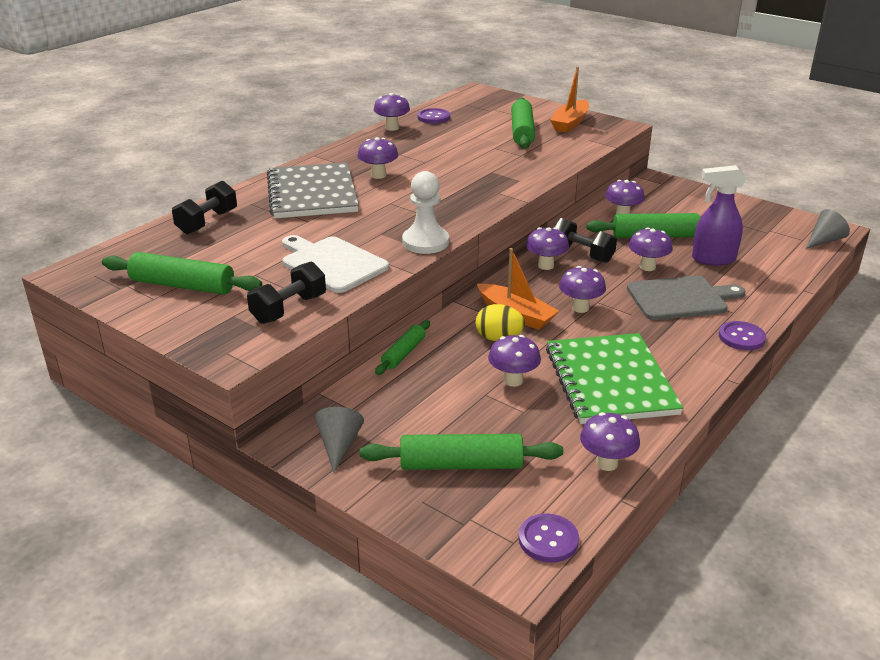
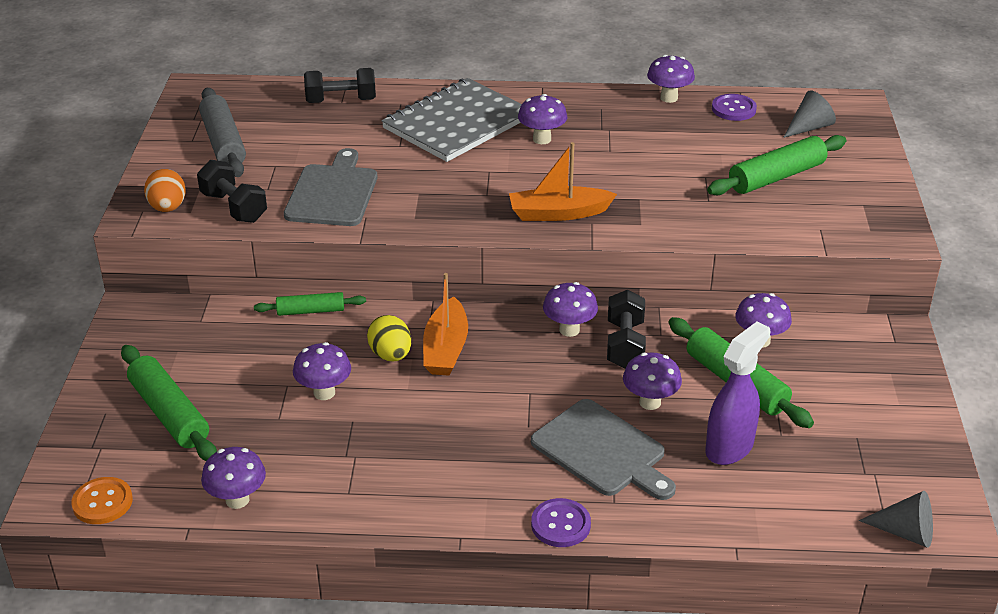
camera: 55 degrees right, 5 degrees up
green rolling pin [102,252,262,295] -> grey rolling pin [199,88,246,177]
black dumbbell [247,262,326,324] -> black dumbbell turned 45 degrees clockwise [197,160,267,223]
white cutting board [282,235,389,293] -> grey cutting board [284,148,378,226]
grey cone [315,407,364,473] -> grey cone moved to [783,90,836,138]
white pawn [402,171,449,254] -> none
purple button [518,513,579,563] -> orange button [72,477,133,524]
green notebook [546,333,683,424] -> none
orange boat [550,67,589,133] -> orange boat moved to [509,142,617,221]
purple mushroom [559,266,606,313] -> none
purple spray bottle [692,165,747,266] -> purple spray bottle turned 75 degrees clockwise [706,322,771,465]
none -> orange egg [144,169,186,212]

